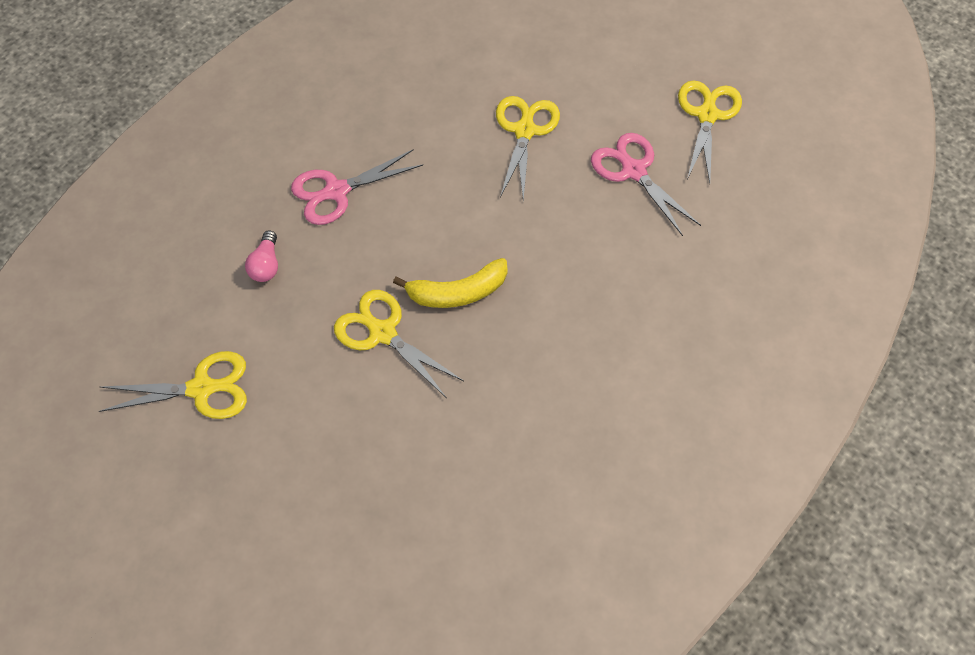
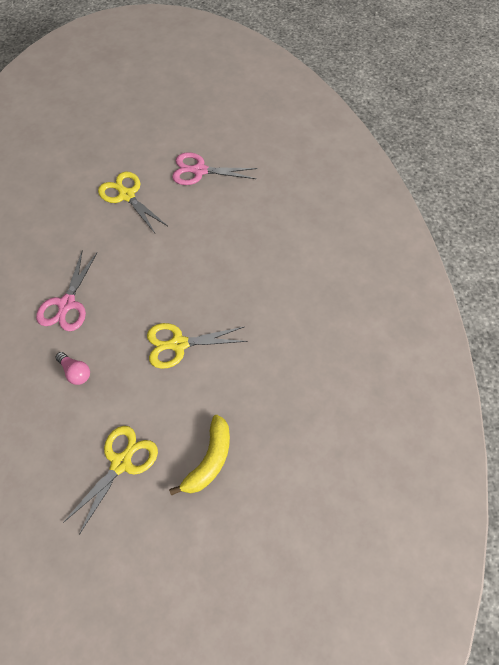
camera: 50 degrees left, 0 degrees up
yellow banana [393,258,508,308] -> yellow banana moved to [169,415,230,496]
yellow scissors [678,80,742,183] -> none

